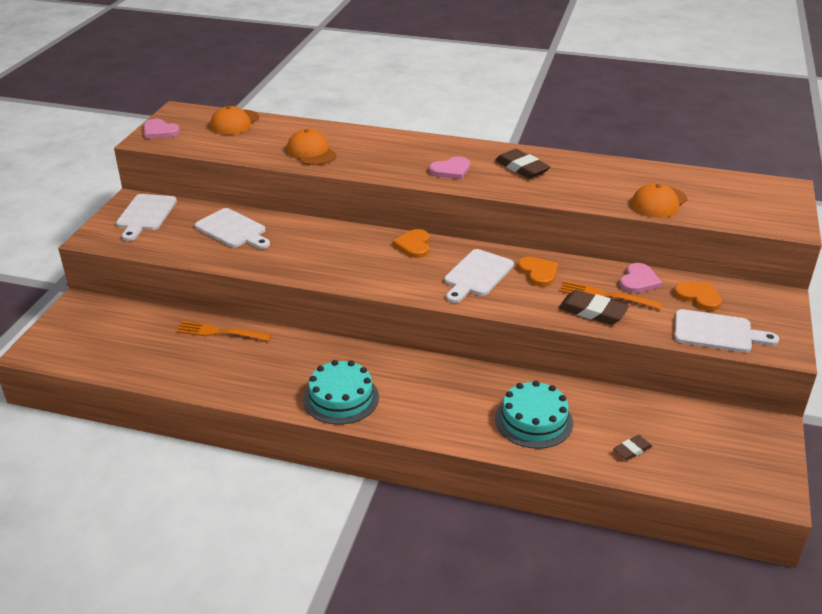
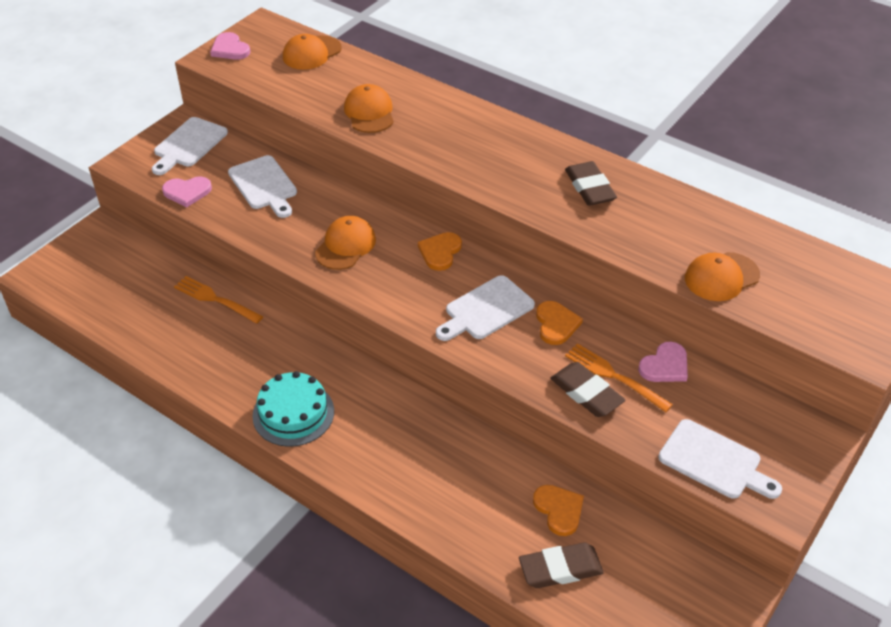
camera: 20 degrees right, 10 degrees up
pink heart [429,156,470,179] -> pink heart moved to [162,176,212,207]
turquoise cake [495,381,573,449] -> none
brown eraser [613,435,652,460] -> brown eraser [519,542,604,588], size x1.75
orange heart [674,282,722,311] -> orange heart moved to [533,485,584,536]
none -> orange cap [315,216,376,270]

